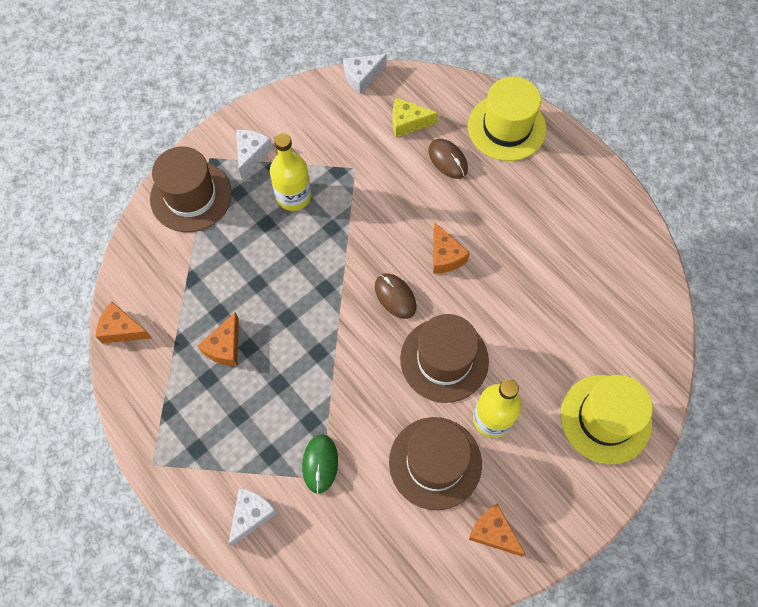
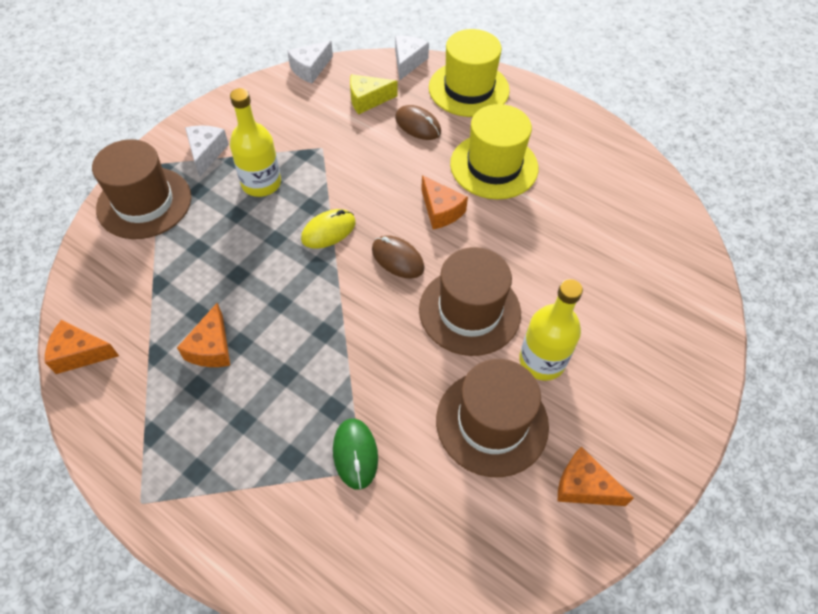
camera: 15 degrees left, 10 degrees down
white cheese [228,488,277,546] -> white cheese moved to [395,36,429,81]
yellow hat [560,375,653,464] -> yellow hat moved to [450,104,538,199]
none -> yellow mouse [301,209,356,249]

